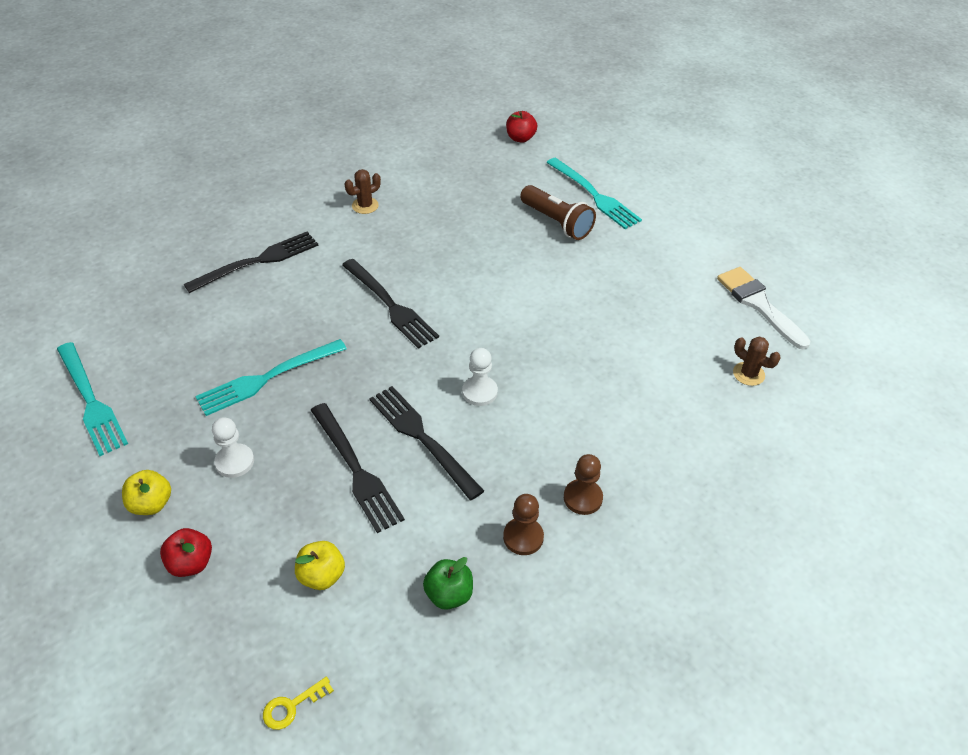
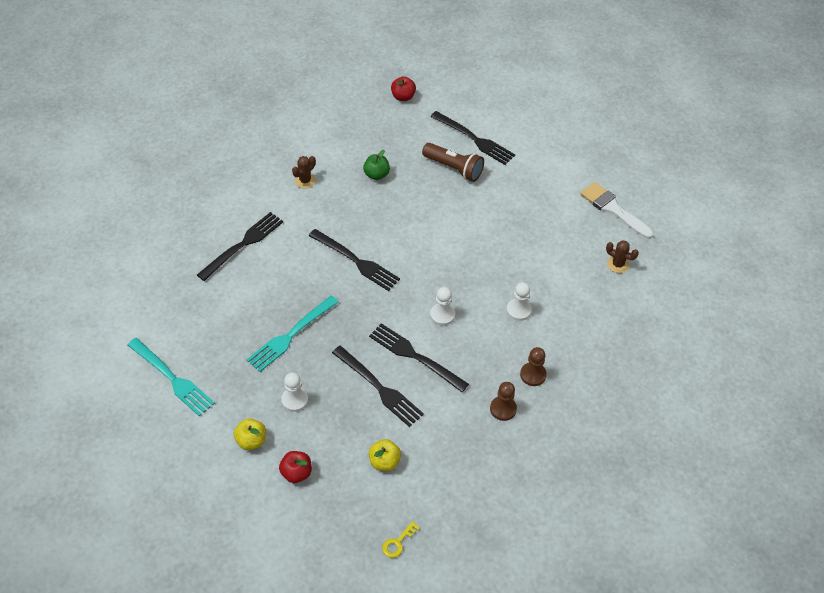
camera: 15 degrees left, 5 degrees up
green apple [423,557,473,610] -> green apple moved to [363,150,390,180]
turquoise fork [546,157,642,229] -> black fork [430,111,515,165]
none -> white pawn [506,282,532,321]

